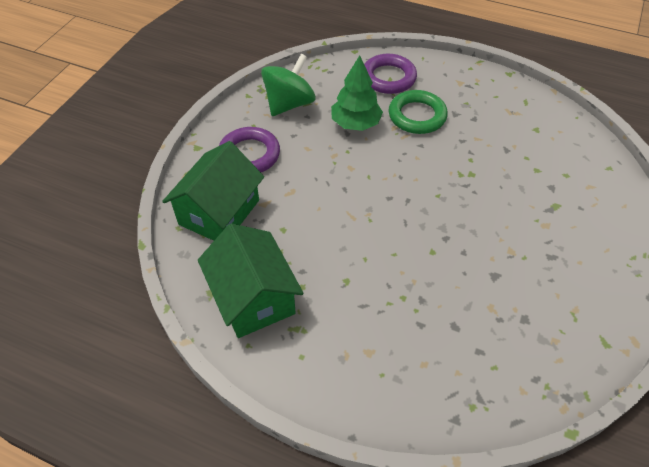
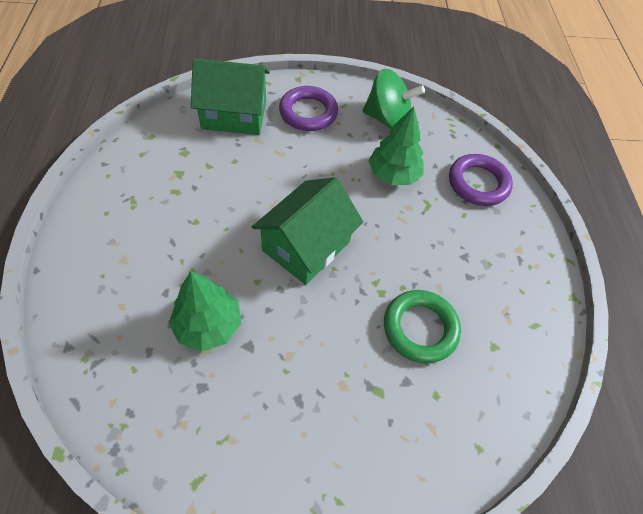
camera: 60 degrees right, 5 degrees up
green house [198,223,304,338] -> green house moved to [252,177,363,285]
green ring [389,90,448,134] -> green ring moved to [384,290,461,363]
none -> green tree [169,271,241,352]

